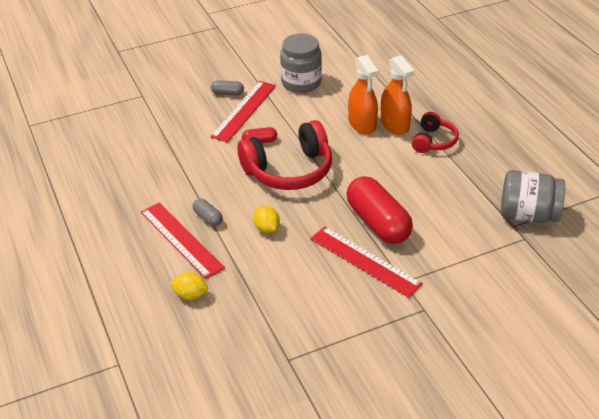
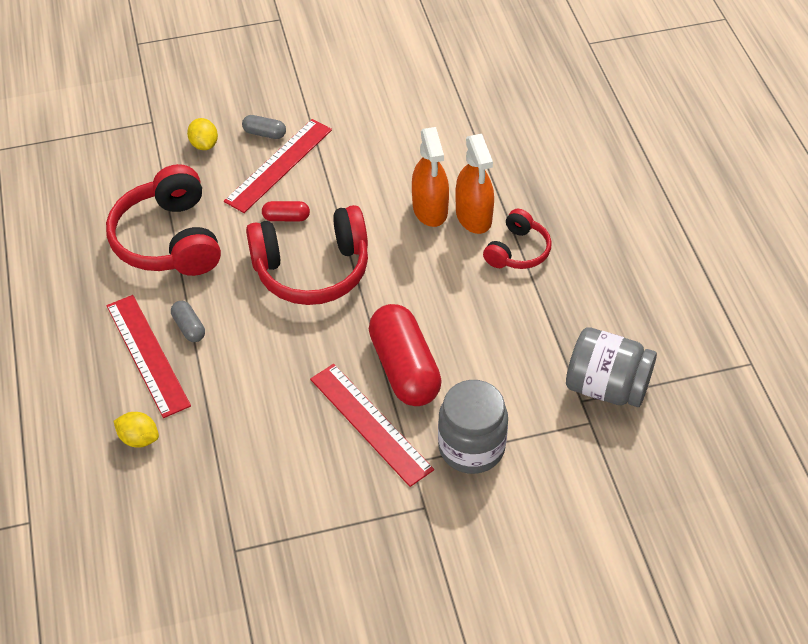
camera: 10 degrees right, 10 degrees up
yellow lemon [253,206,280,233] -> yellow lemon moved to [187,118,218,150]
grey jar [280,33,322,93] -> grey jar moved to [438,380,508,474]
none -> red headphones [106,164,221,276]

